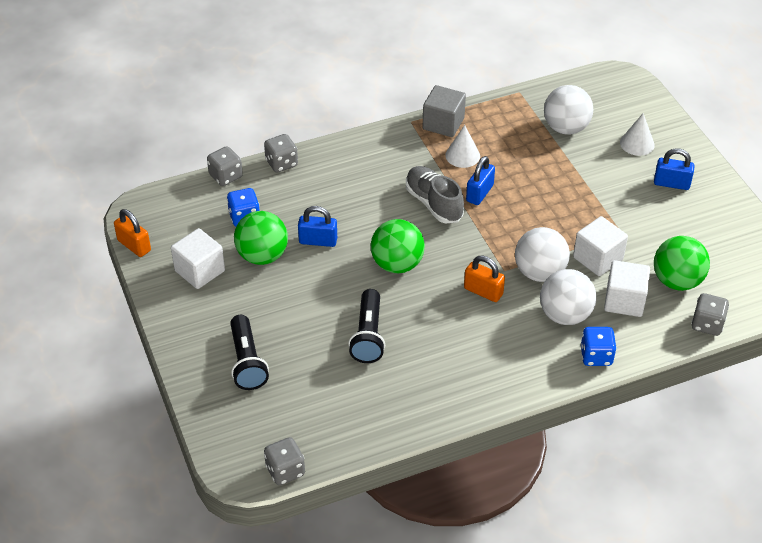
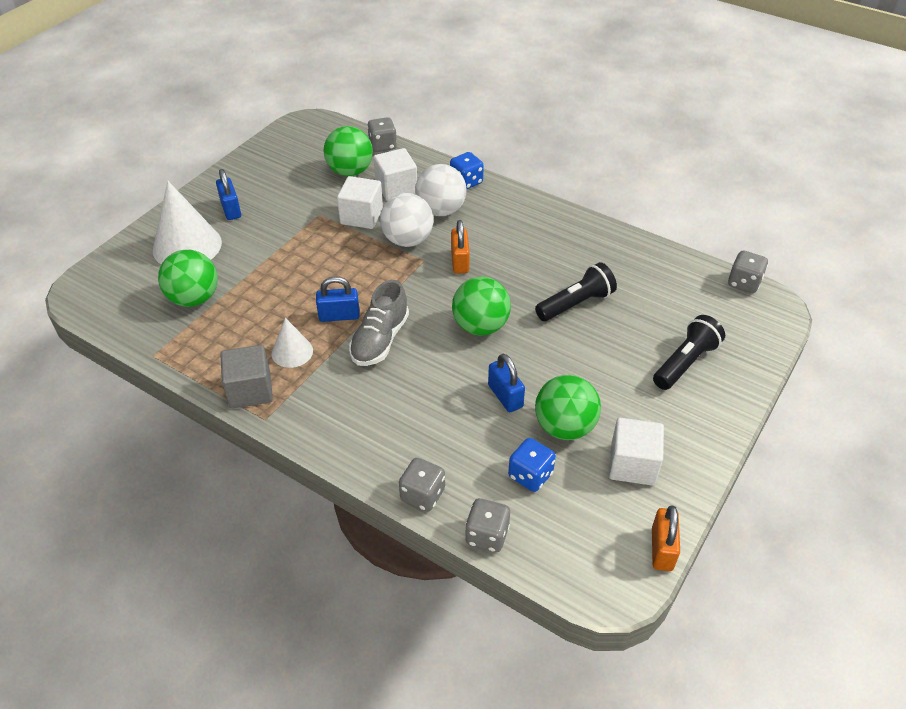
camera: 125 degrees left, 0 degrees up
white ball [544,85,593,135] -> green ball [158,250,218,307]
white cone [620,113,655,156] -> white cone [153,181,222,264], size x1.84

